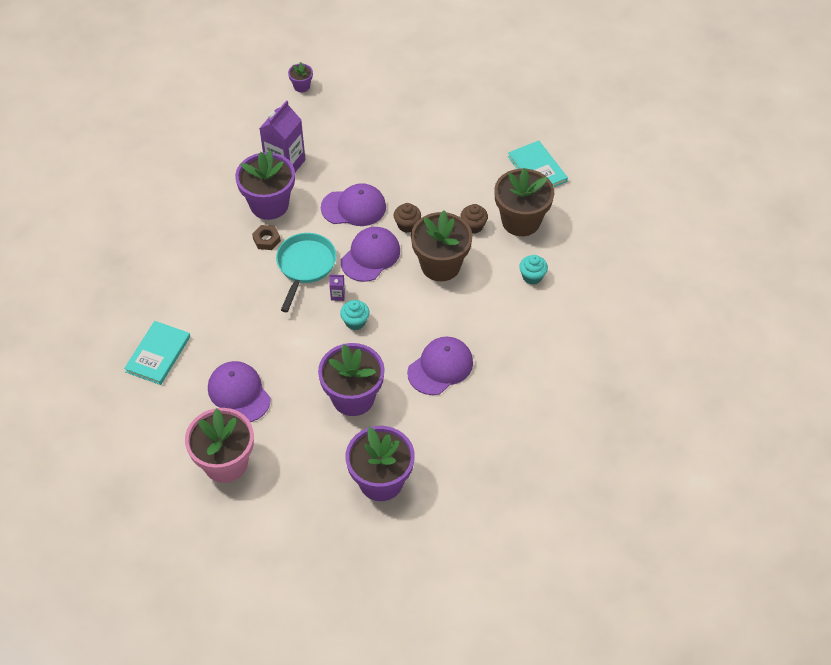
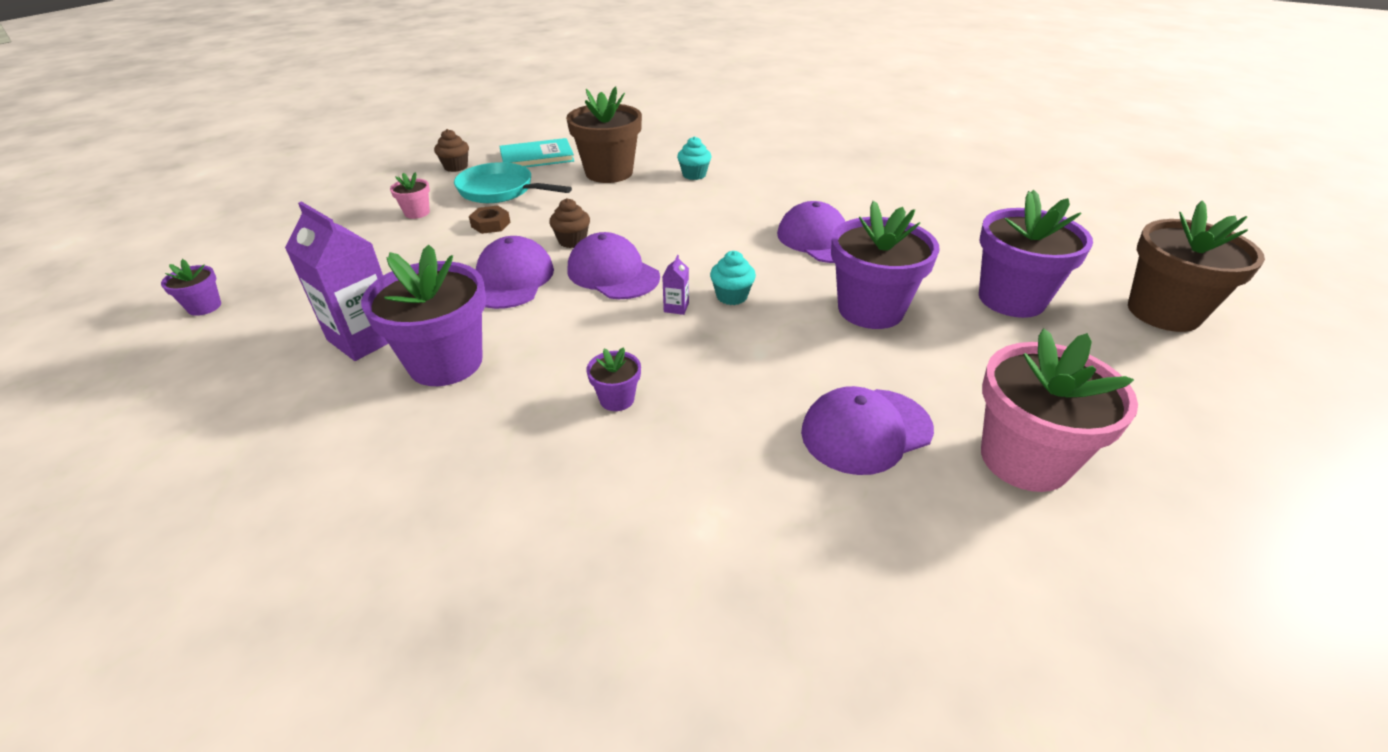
camera: 80 degrees left, 15 degrees down
turquoise book [124,321,190,385] -> none
brown nut [252,225,281,250] -> brown nut moved to [469,206,510,234]
turquoise pan [276,233,336,312] -> turquoise pan moved to [454,162,572,203]
brown flower pot [411,211,472,281] -> brown flower pot moved to [1128,201,1265,332]
brown cupcake [460,204,488,234] -> brown cupcake moved to [434,129,469,172]
none -> pink flower pot [390,172,430,219]
none -> purple flower pot [587,347,641,411]

